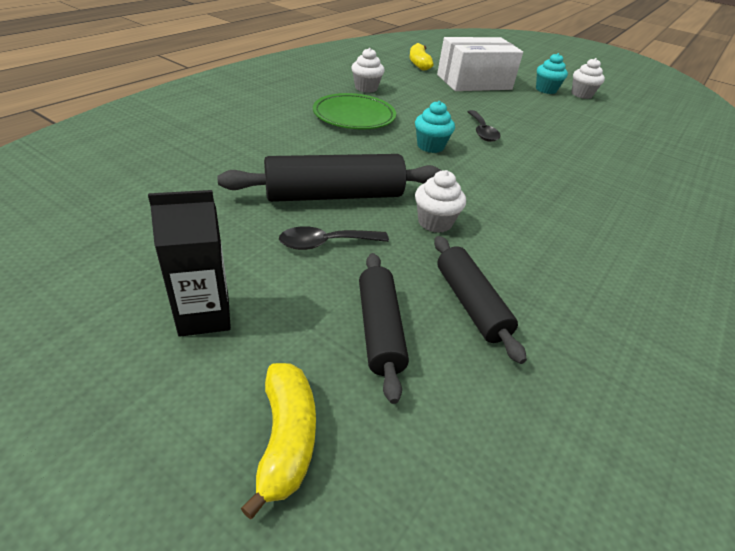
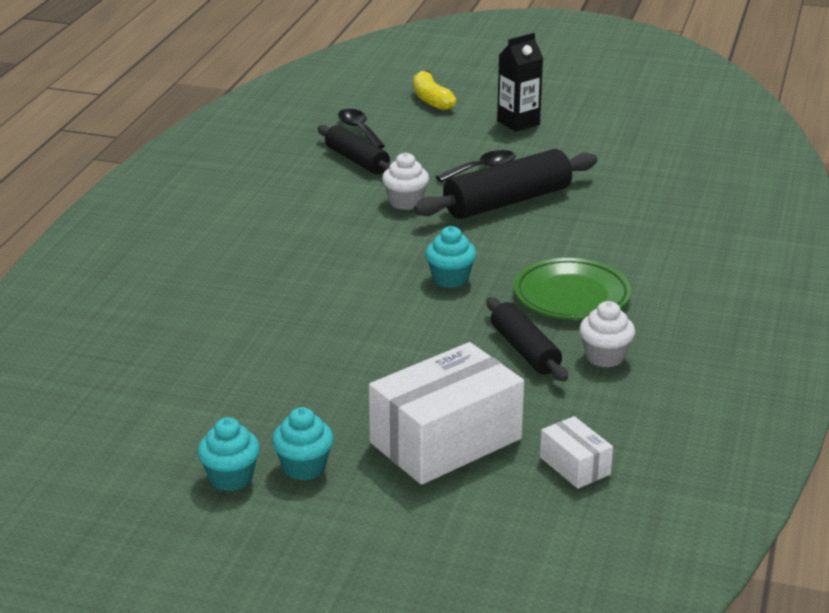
camera: 165 degrees right, 10 degrees down
black rolling pin [359,253,409,404] -> black rolling pin moved to [487,297,568,381]
yellow banana [410,43,434,71] -> white box [540,416,613,489]
black spoon [467,110,501,142] -> black spoon moved to [338,109,385,149]
white cupcake [572,58,605,99] -> turquoise cupcake [197,417,260,491]

